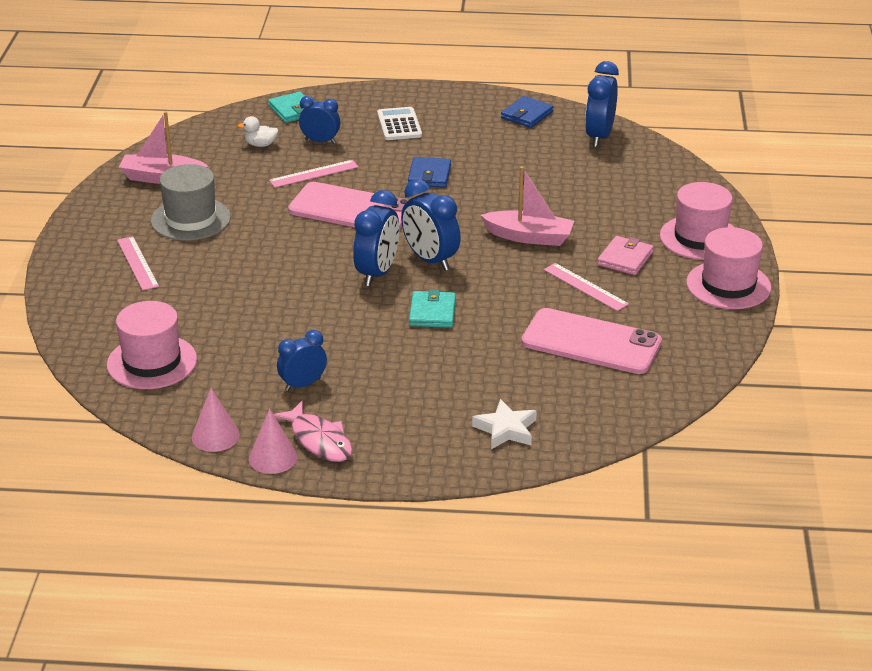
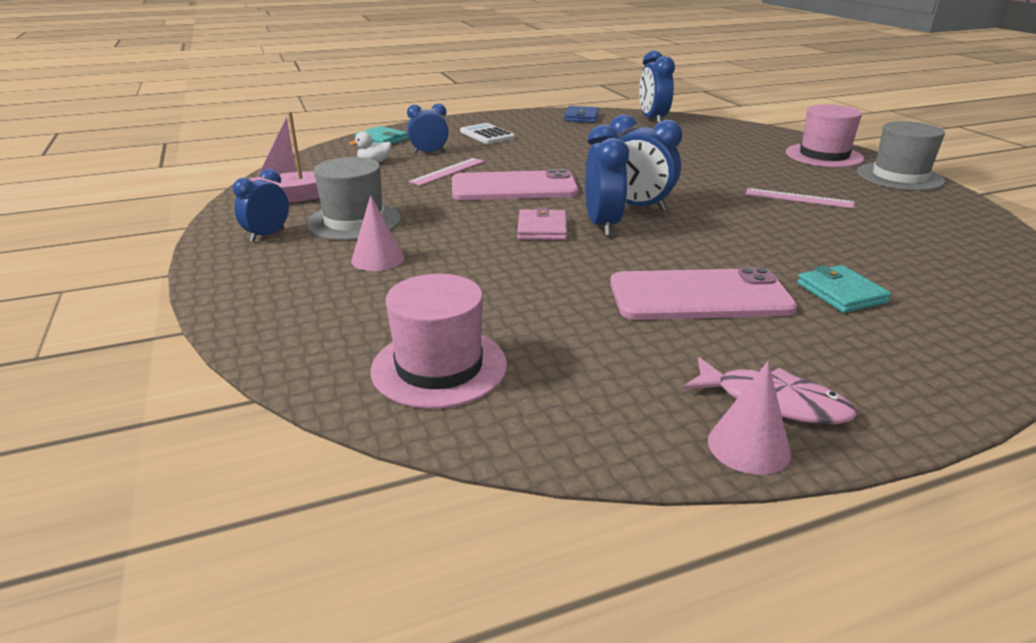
camera: 25 degrees left, 5 degrees down
pink ruler [117,236,159,291] -> none
pink cone [192,388,240,452] -> pink cone moved to [351,195,404,271]
blue clock [277,330,327,391] -> blue clock moved to [233,169,289,242]
blue wallet [408,157,451,188] -> none
turquoise wallet [409,289,456,328] -> turquoise wallet moved to [797,265,891,313]
white star [472,399,537,449] -> none
pink boat [481,166,574,246] -> none
pink phone [521,308,662,374] -> pink phone moved to [610,267,797,320]
pink wallet [597,236,654,275] -> pink wallet moved to [517,207,567,240]
pink hat [686,227,772,309] -> grey hat [857,121,945,191]

